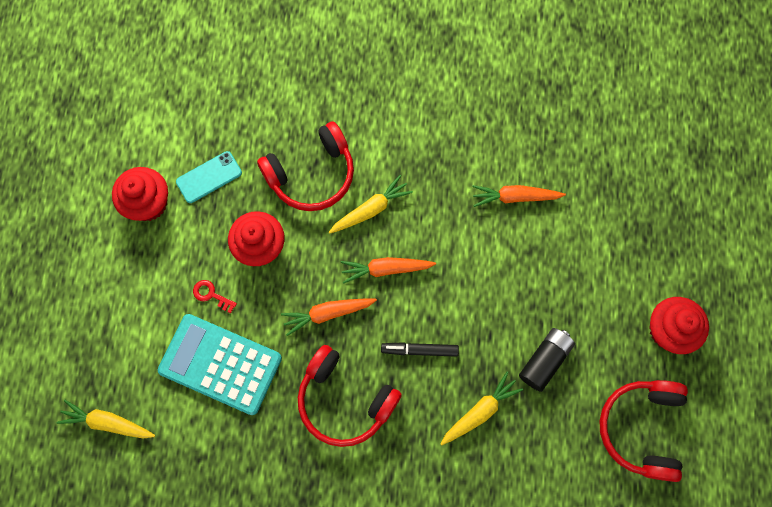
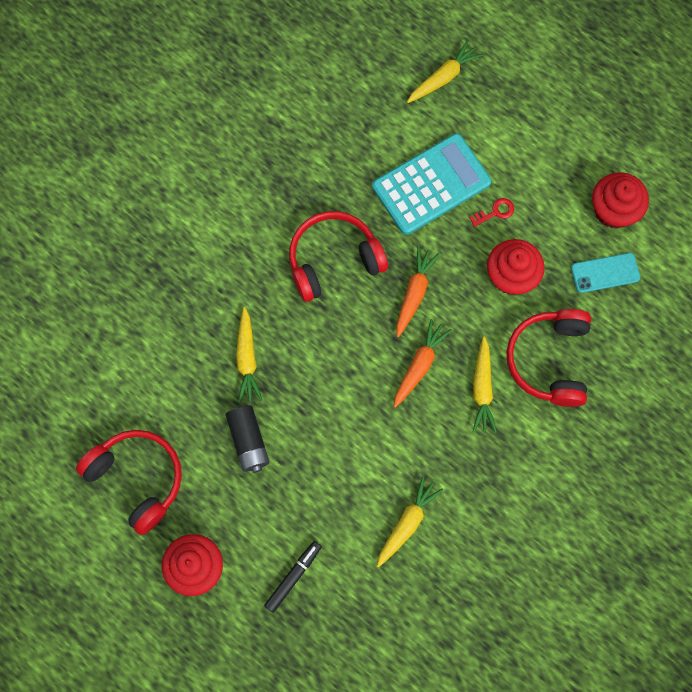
camera: 125 degrees right, 0 degrees up
turquoise phone [176,151,242,203] -> turquoise phone turned 75 degrees clockwise [571,253,640,293]
black marker [381,342,459,357] -> black marker moved to [264,541,322,613]
orange carrot [472,185,566,207] -> yellow carrot [377,476,443,568]

